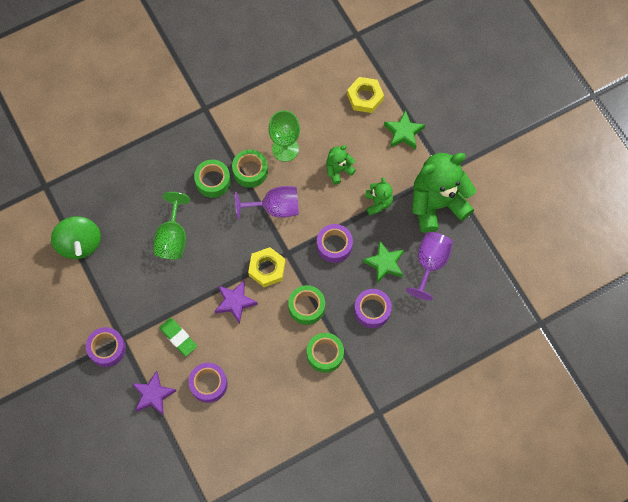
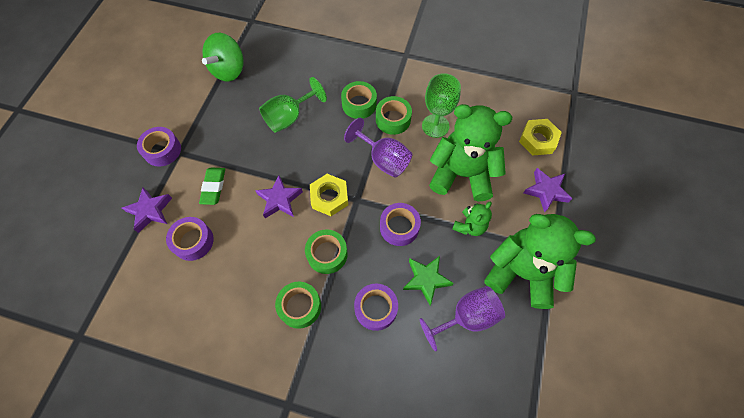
camera: 45 degrees right, 5 degrees down
green teddy bear [326,145,356,184] -> green teddy bear [429,104,512,201], size x2.11
green star [384,110,425,150] -> purple star [523,168,573,213]

